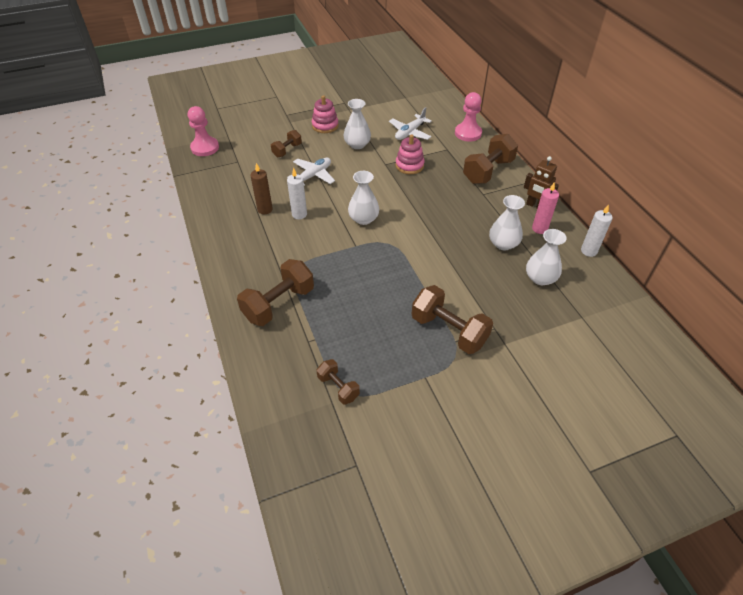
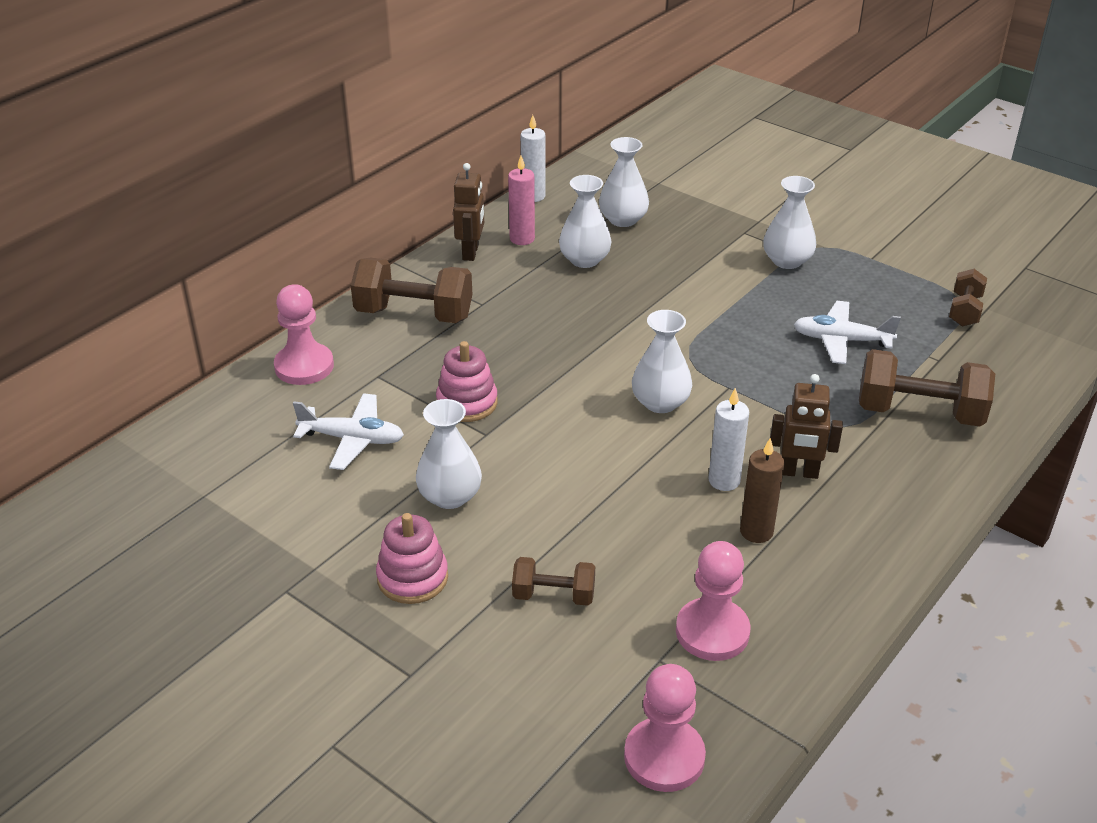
camera: 120 degrees left, 10 degrees down
white plane [287,158,335,186] -> white plane moved to [793,301,901,364]
brown dumbbell [412,285,493,354] -> white vase [763,176,816,269]
none -> pink pawn [676,541,751,661]
none -> brown robot [770,374,843,479]

